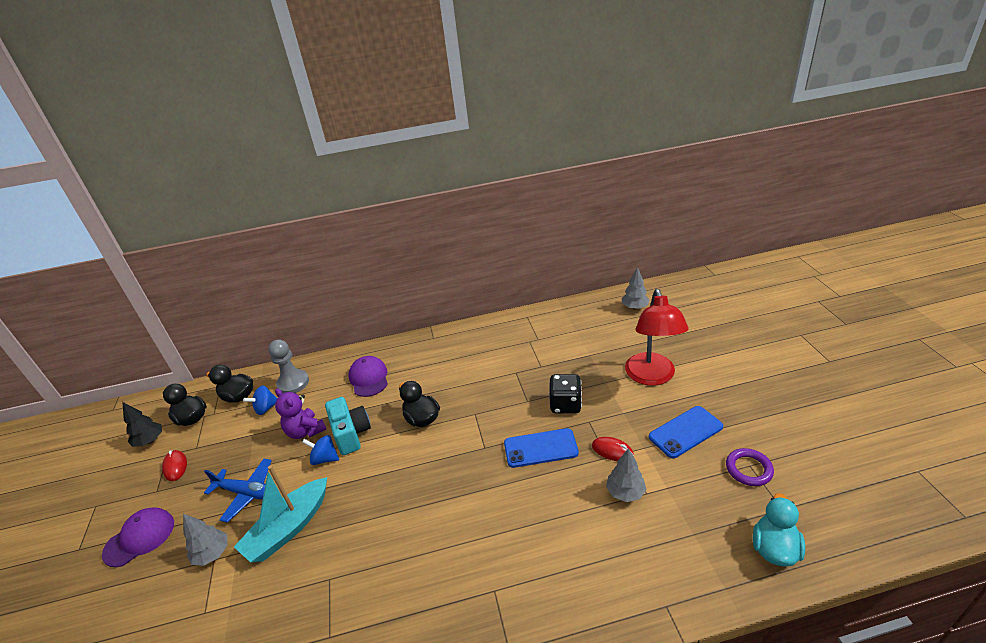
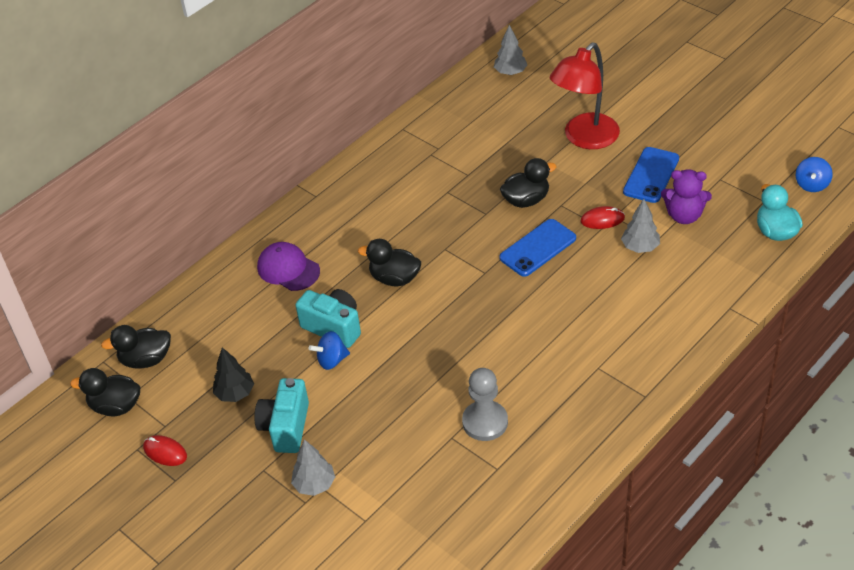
camera: 35 degrees left, 10 degrees up
purple cap [102,507,174,567] -> none
black tree [122,402,162,447] -> black tree moved to [213,348,254,402]
blue plane [204,459,272,523] -> turquoise camera [254,378,309,453]
turquoise boat [234,465,327,562] -> none
blue spinning top [243,386,277,415] -> blue spinning top moved to [796,157,833,192]
grey pawn [268,339,309,393] -> grey pawn moved to [462,368,508,441]
purple teddy bear [275,389,327,439] -> purple teddy bear moved to [661,169,712,224]
black dice [549,374,582,414] -> black duck [500,158,556,208]
red lamp [625,289,689,386] -> red lamp turned 75 degrees clockwise [550,43,620,149]
purple ring [726,448,774,486] -> none

